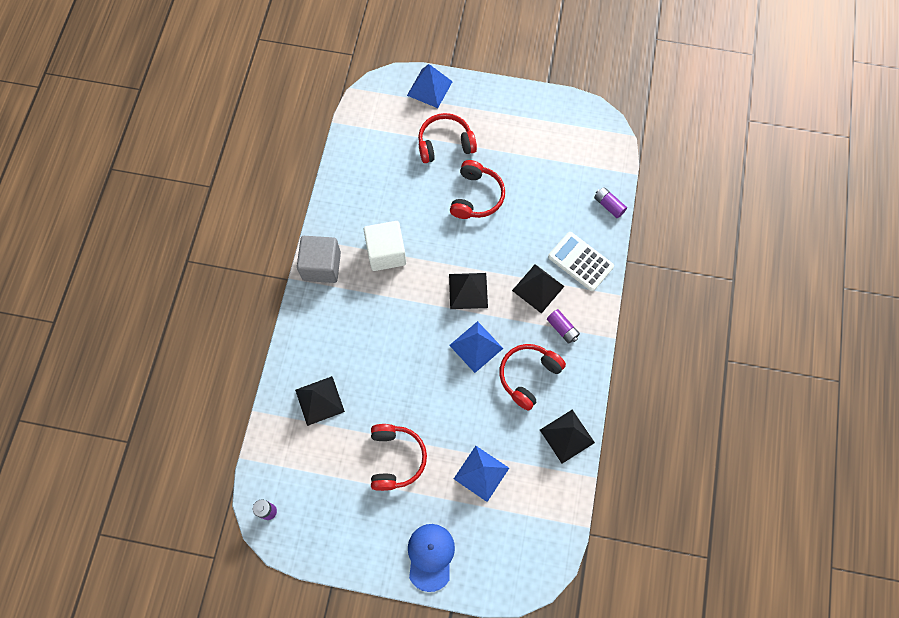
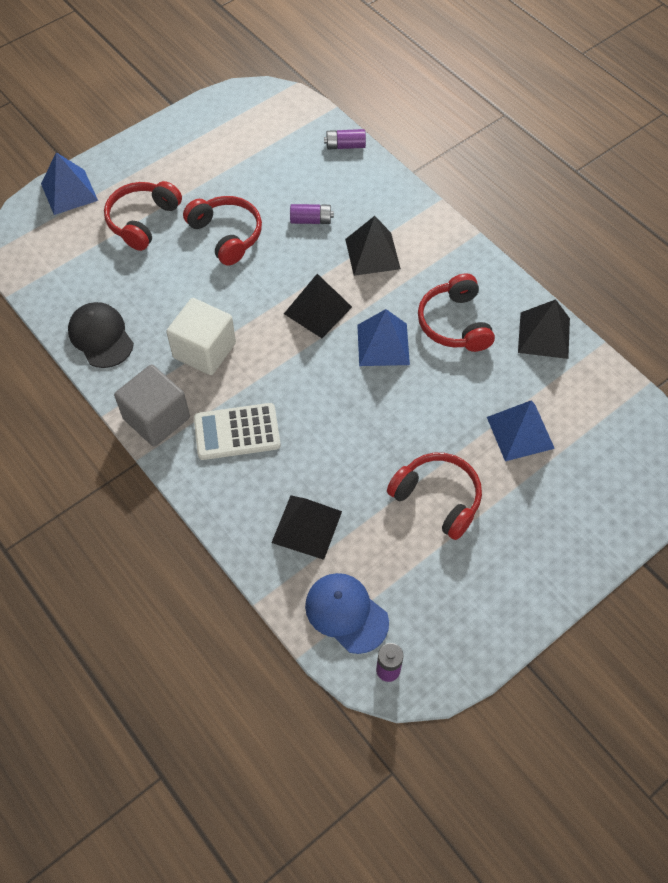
camera: 50 degrees left, 10 degrees down
blue cap [408,524,455,592] -> blue cap moved to [305,573,389,654]
purple battery [547,309,580,344] -> purple battery moved to [290,204,334,224]
white calculator [548,232,614,291] -> white calculator moved to [194,403,281,460]
none -> black cap [68,302,134,368]

